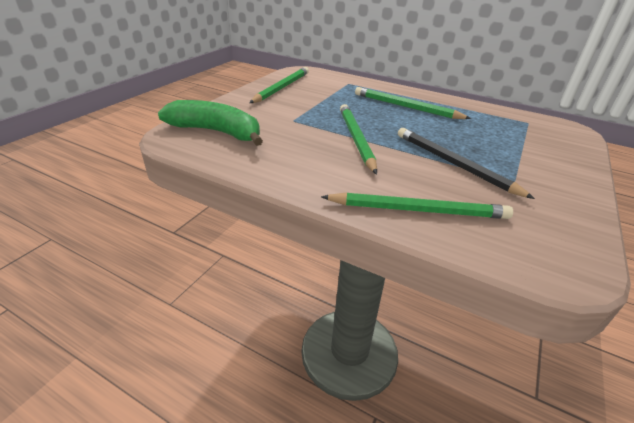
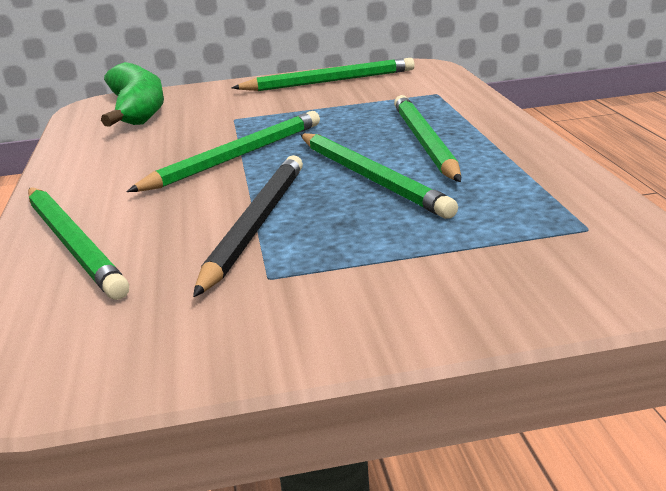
camera: 55 degrees right, 10 degrees down
none -> green pencil [300,133,458,219]

